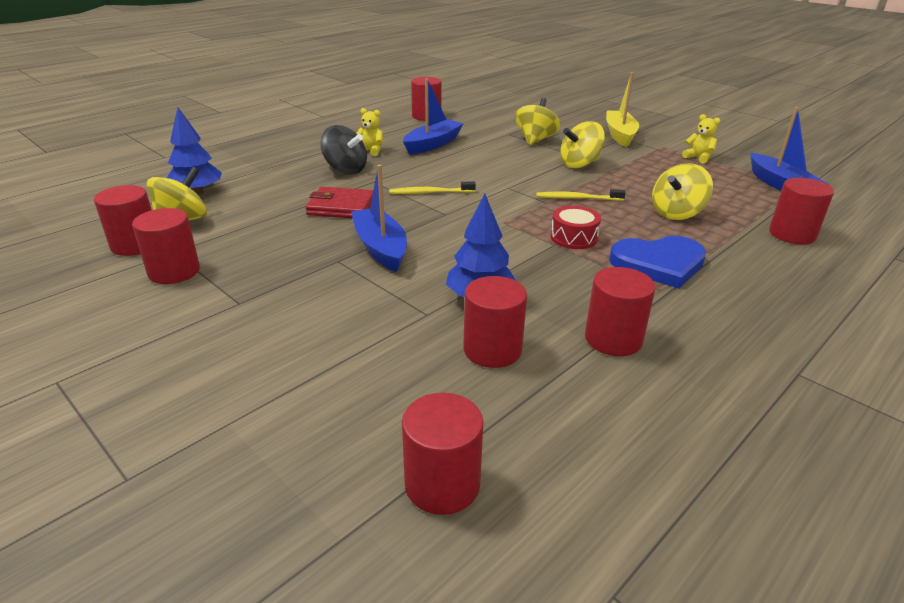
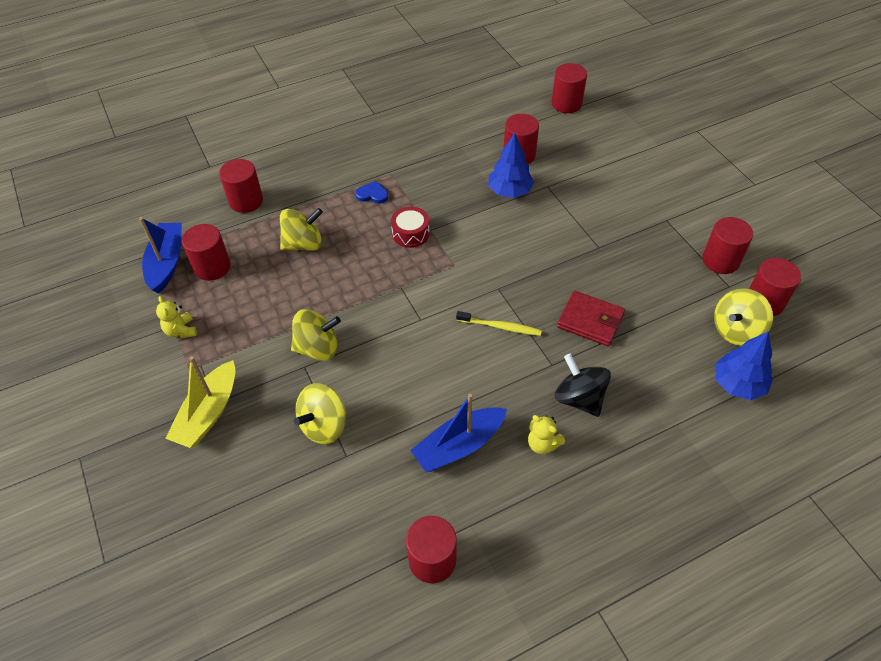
camera: 160 degrees left, 20 degrees up
blue boat [351,165,407,272] -> none
yellow toothbrush [536,189,626,201] -> none
red cylinder [585,267,655,356] -> red cylinder moved to [182,224,231,281]
blue heart [609,236,706,288] -> blue heart [355,181,388,203], size x0.49

